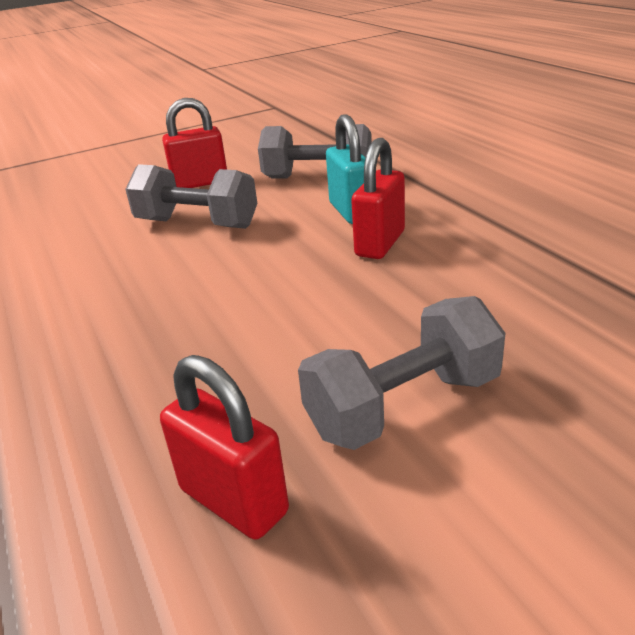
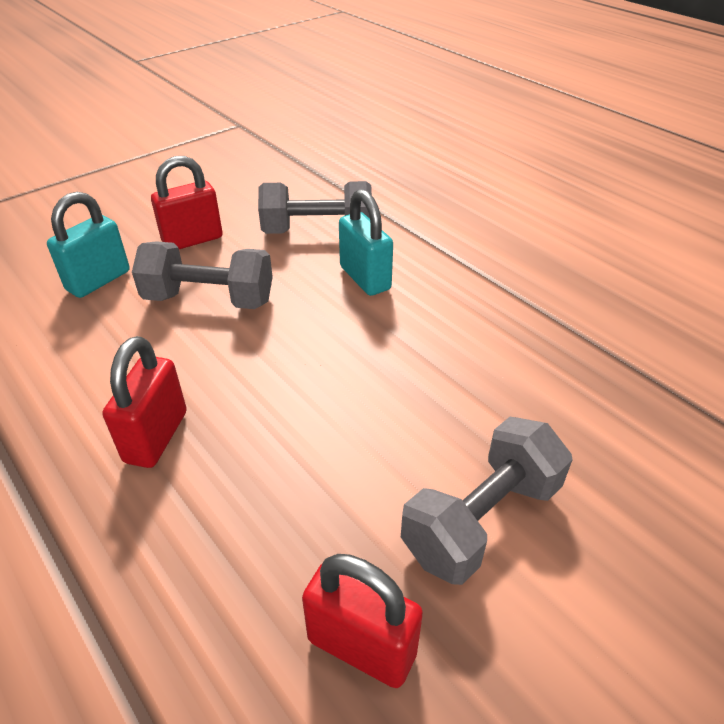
camera: 15 degrees left, 10 degrees up
red padlock [351,138,405,259] -> red padlock moved to [103,336,187,468]
none -> turquoise padlock [47,192,130,298]

